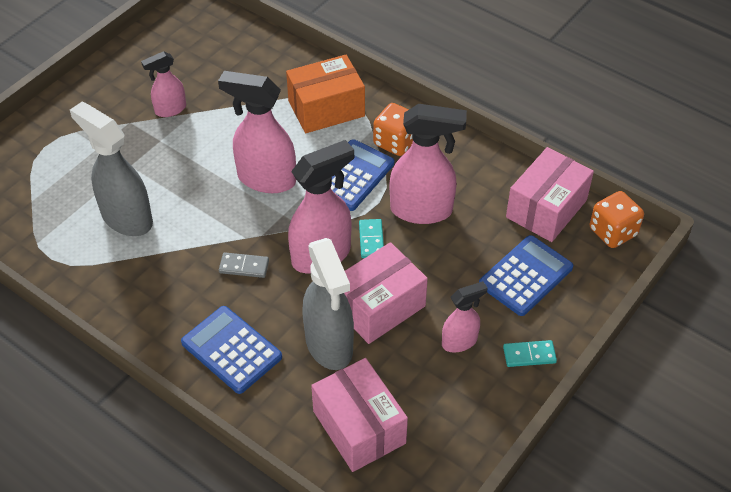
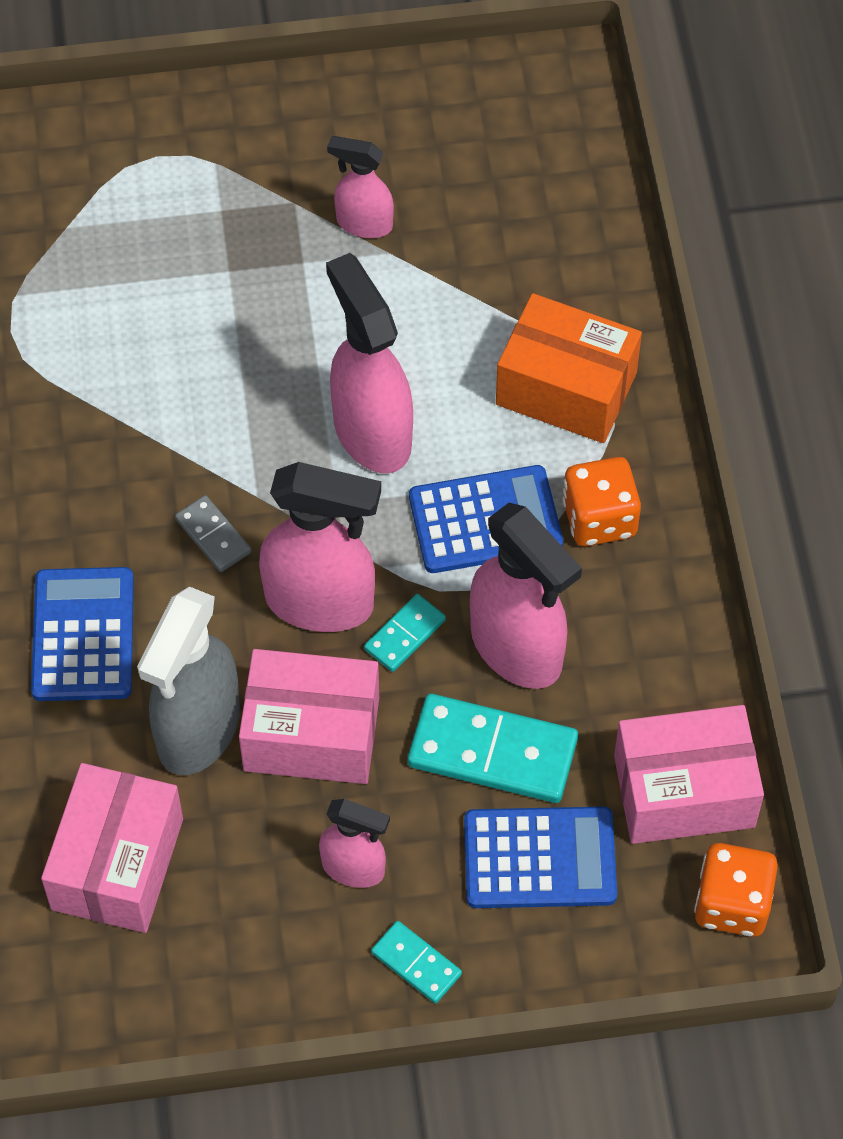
camera: 45 degrees right, 10 degrees up
grey spray bottle [70,102,153,236] -> none
none -> turquoise domino [408,694,578,803]

